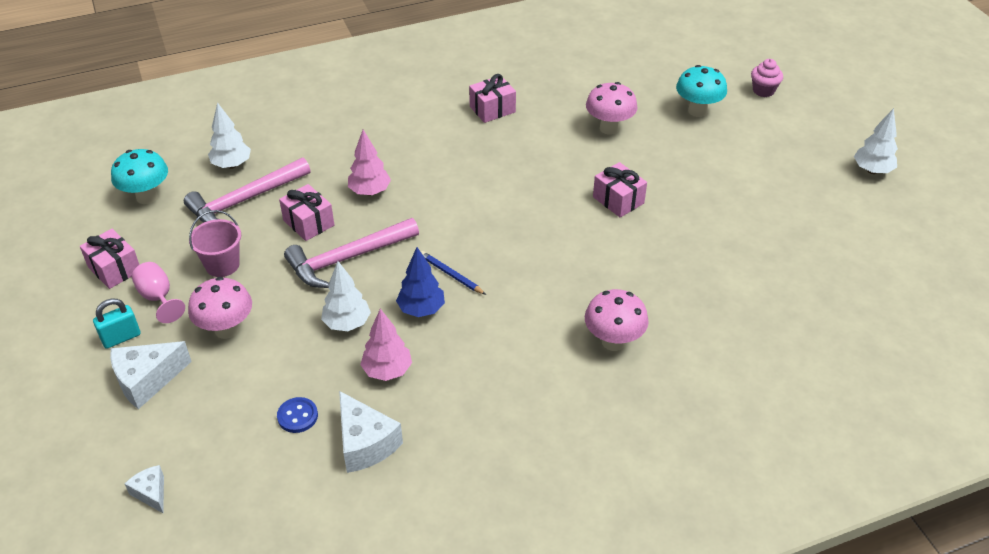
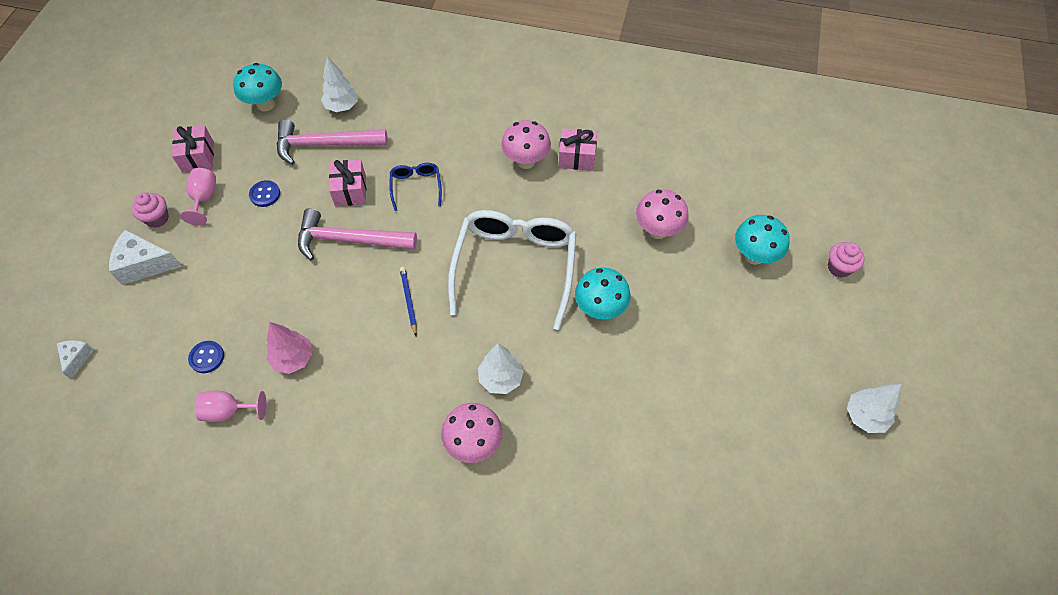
camera: 35 degrees right, 15 degrees up
turquoise padlock [93,298,140,349] -> pink cupcake [132,193,169,228]
pink mushroom [188,277,252,339] -> pink mushroom moved to [501,120,551,169]
pink bucket [189,210,241,277] -> blue button [249,180,280,207]
white tree [321,261,371,331] -> white tree moved to [478,343,524,394]
white cheese [339,391,403,473] -> pink goblet [195,391,267,422]
pink tree [348,130,391,195] -> blue glasses [390,163,442,211]
blue tree [396,247,445,317] -> none
pink gift [593,162,647,218] -> turquoise mushroom [575,267,631,319]
none -> white glasses [448,210,576,330]

